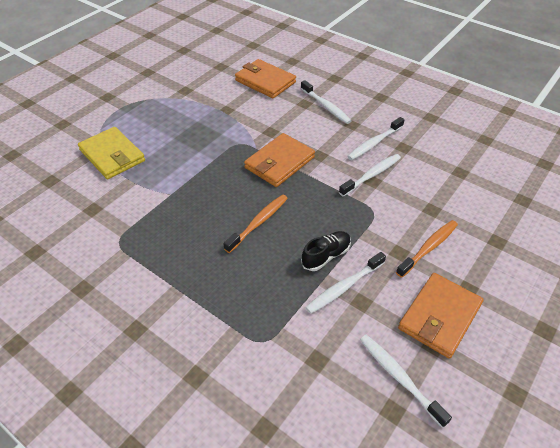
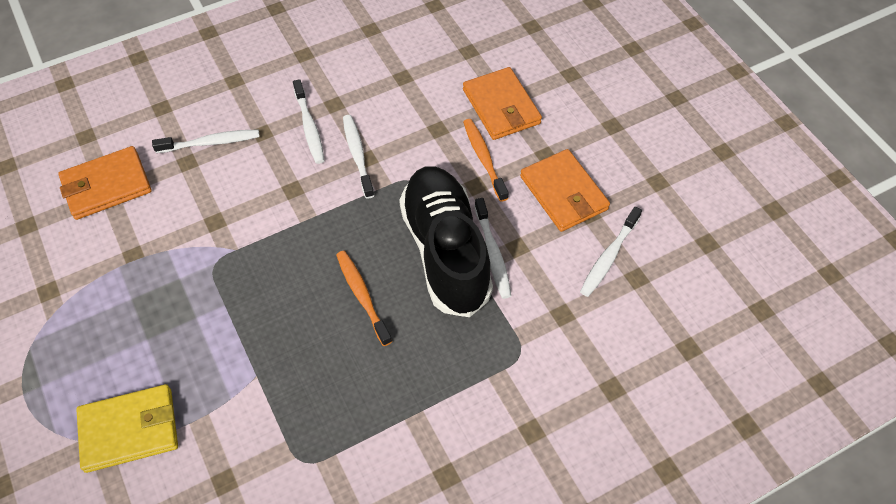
camera: 65 degrees left, 10 degrees up
orange wallet [244,133,315,187] -> orange wallet moved to [463,67,542,140]
black shoe [301,231,351,271] -> black shoe [399,166,493,317], size x2.39
white toothbrush [360,335,452,428] -> white toothbrush turned 45 degrees counterclockwise [580,207,642,297]

